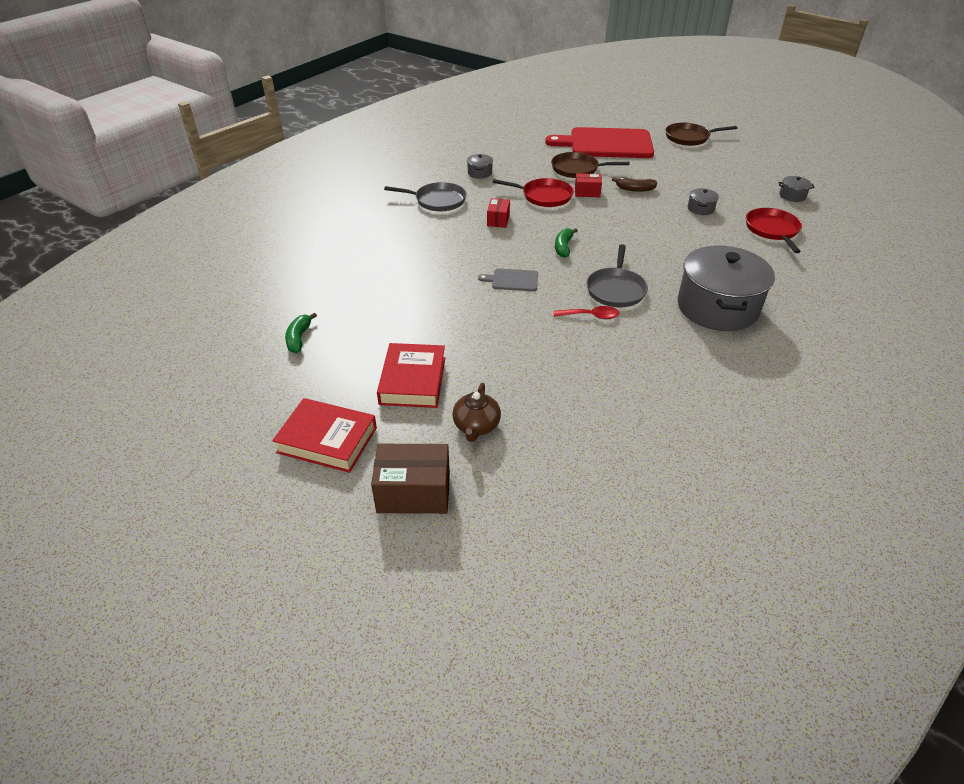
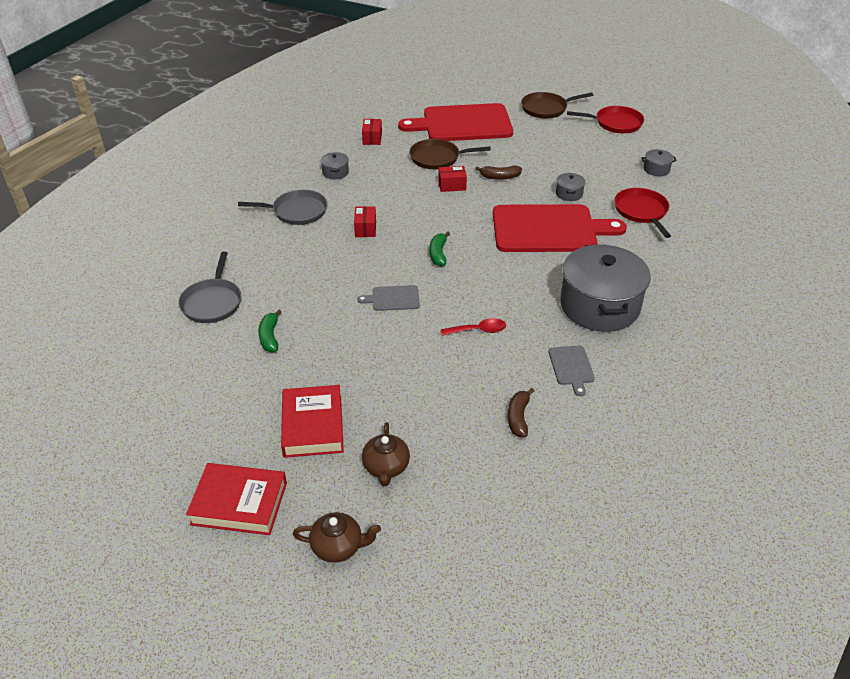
camera: 10 degrees left, 0 degrees up
green banana [285,312,317,353] -> green banana moved to [258,310,282,352]
brown box [371,444,450,514] -> brown teapot [293,512,381,563]
red pan [493,178,574,207] -> red pan moved to [567,106,644,133]
grey pan [587,244,648,307] -> grey pan moved to [178,252,241,323]
none -> red box [362,119,382,145]
none -> red cutting board [493,204,627,252]
none -> brown banana [508,388,535,438]
none -> grey cutting board [548,345,595,396]

